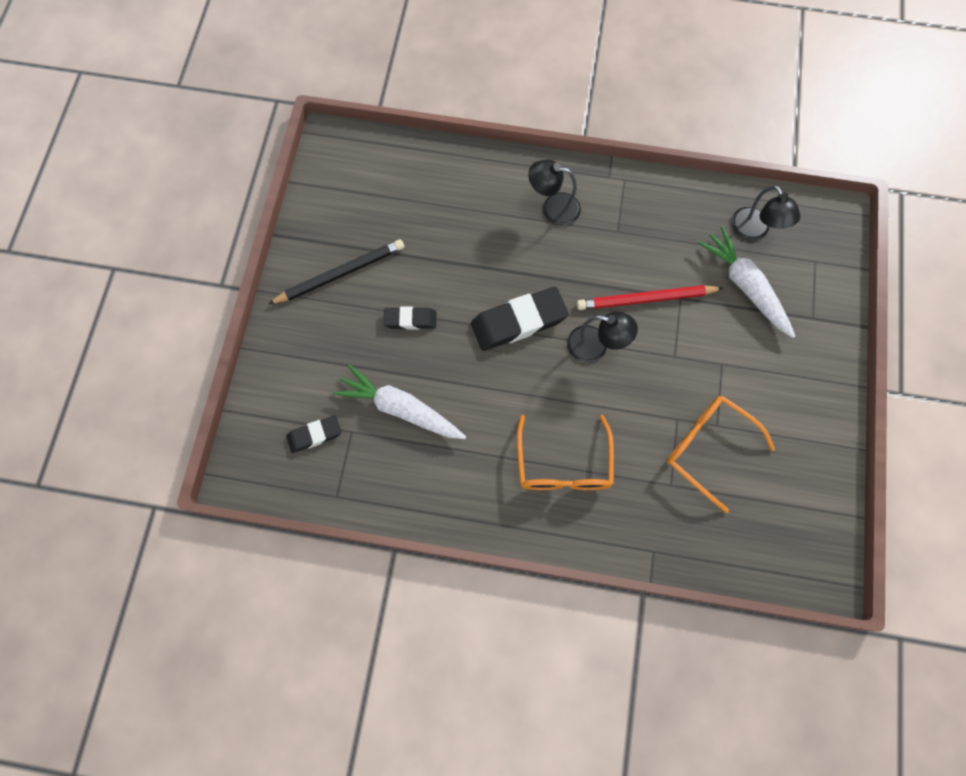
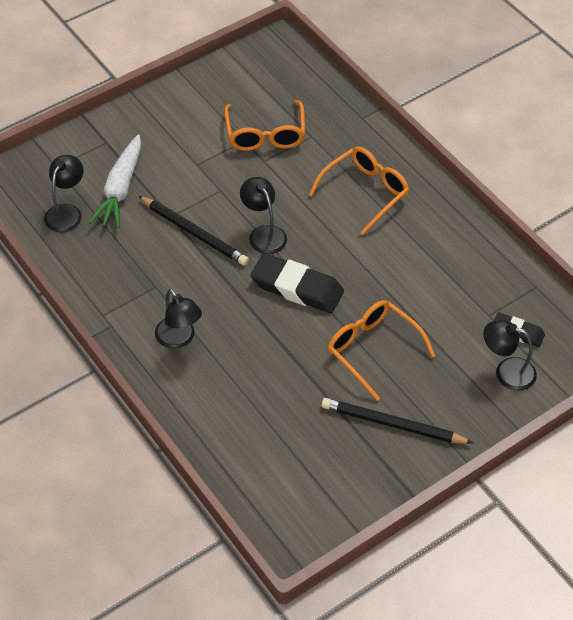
camera: 135 degrees left, 20 degrees down
white carrot [333,364,466,439] -> none
black eraser [384,307,436,329] -> orange glasses [328,300,435,401]
red pencil [577,285,724,310] -> black pencil [139,196,249,266]
none -> black lamp [483,320,537,391]

